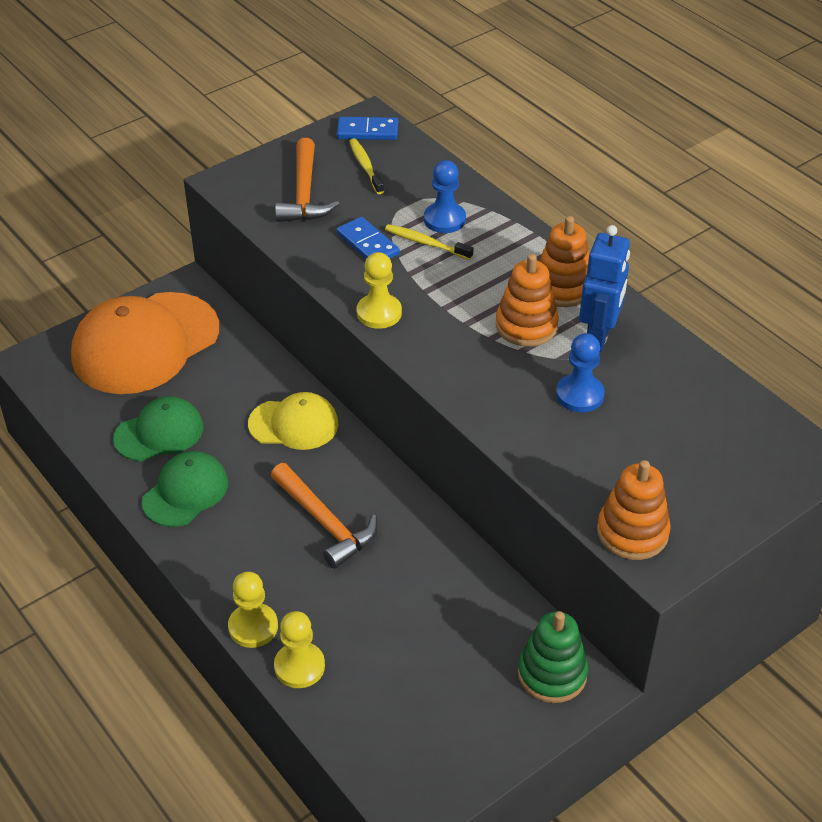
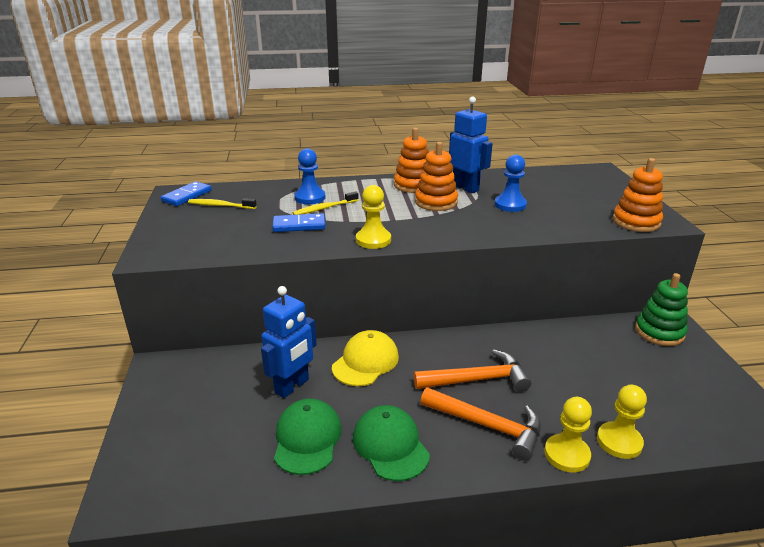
camera: 60 degrees left, 15 degrees down
orange cap [71,292,219,394] -> none
orange hammer [275,138,339,222] -> orange hammer moved to [420,387,541,461]
none -> blue robot [261,286,317,398]

